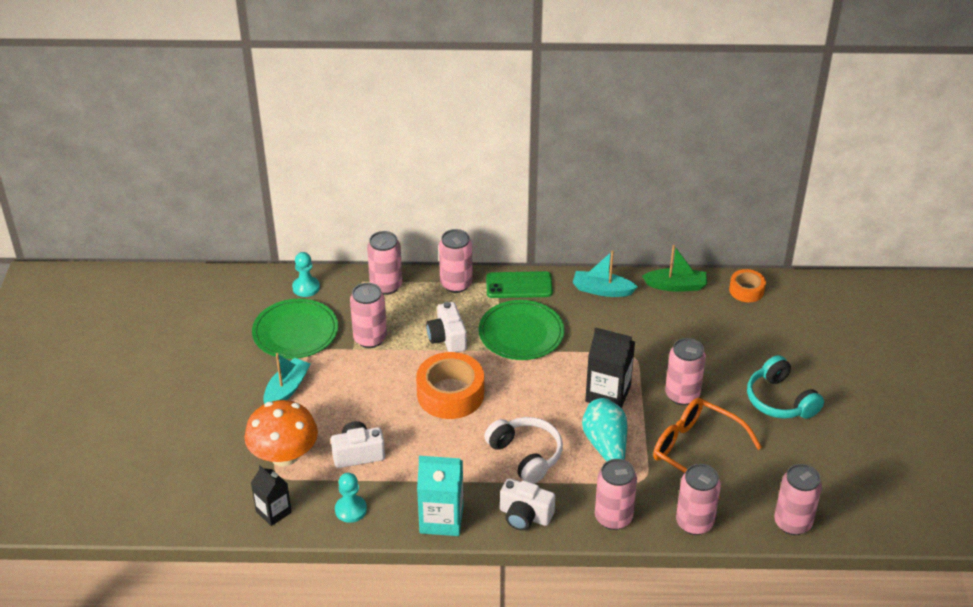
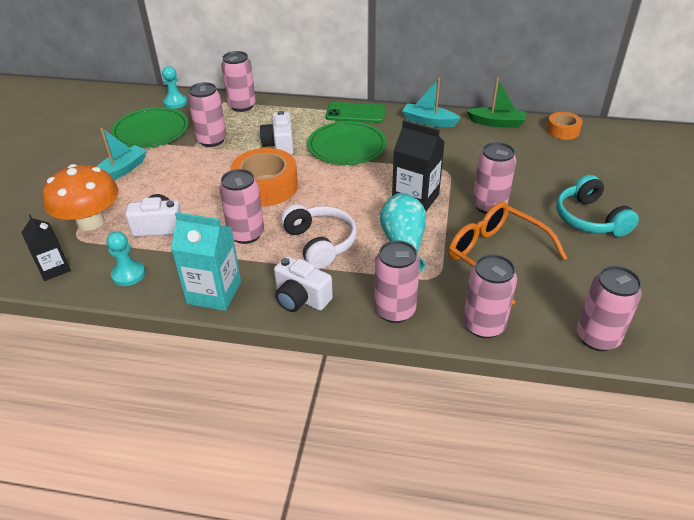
camera: 10 degrees right, 0 degrees up
pink can [439,229,472,293] -> pink can moved to [219,169,264,244]

